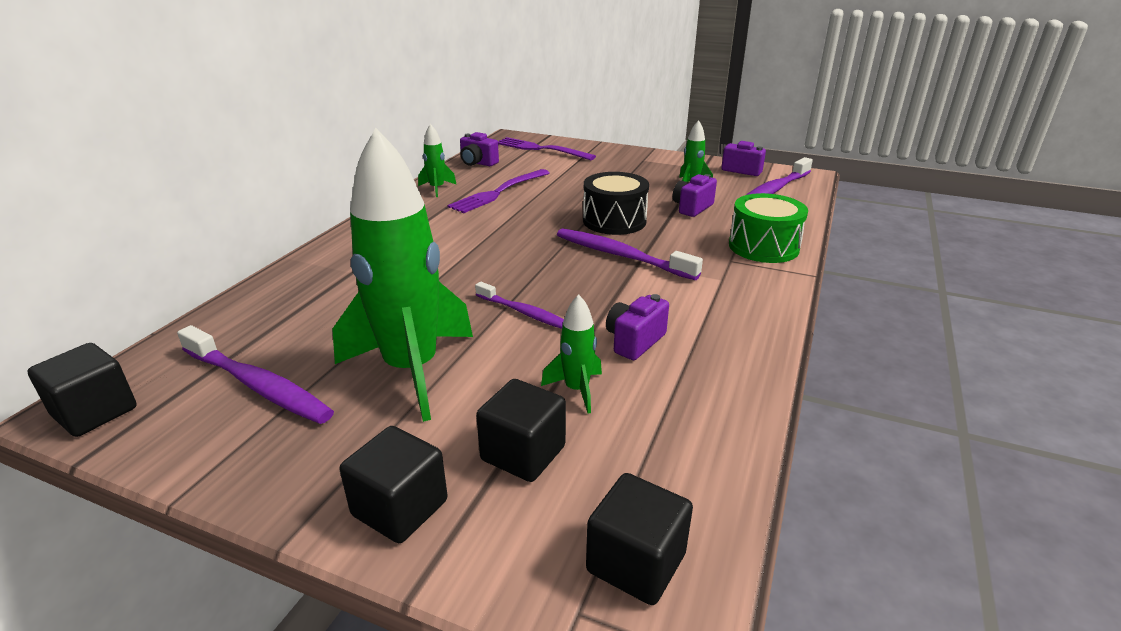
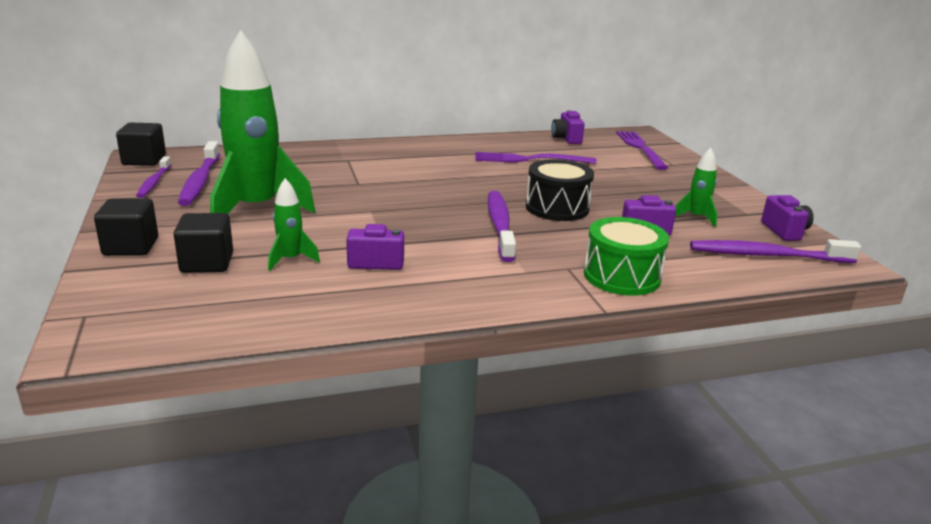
camera: 50 degrees right, 5 degrees down
green rocket [418,124,457,197] -> none
purple toothbrush [475,282,564,329] -> purple toothbrush moved to [136,156,171,198]
black cube [586,473,693,605] -> none

